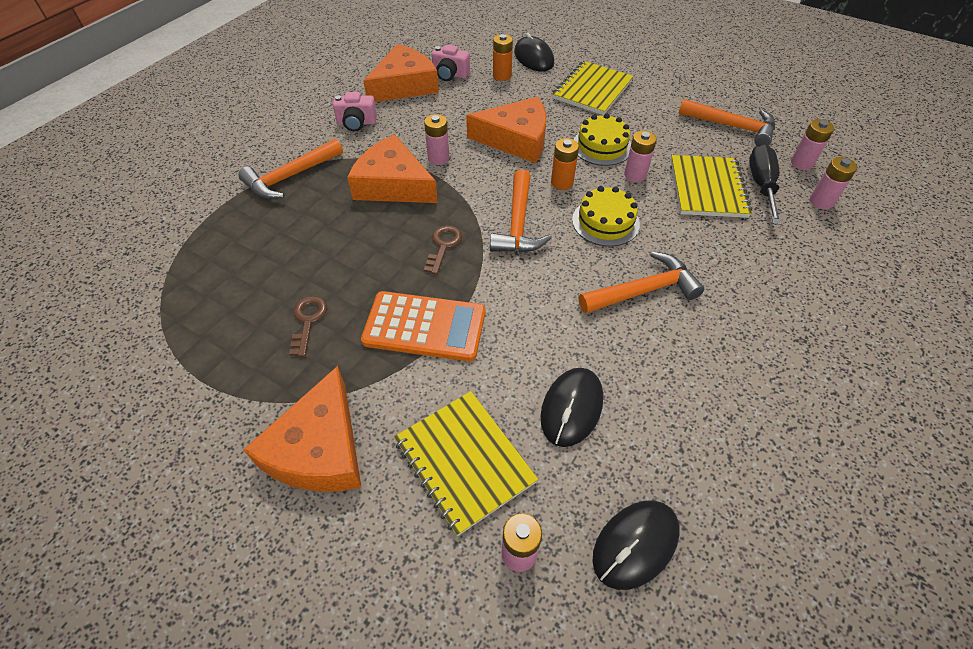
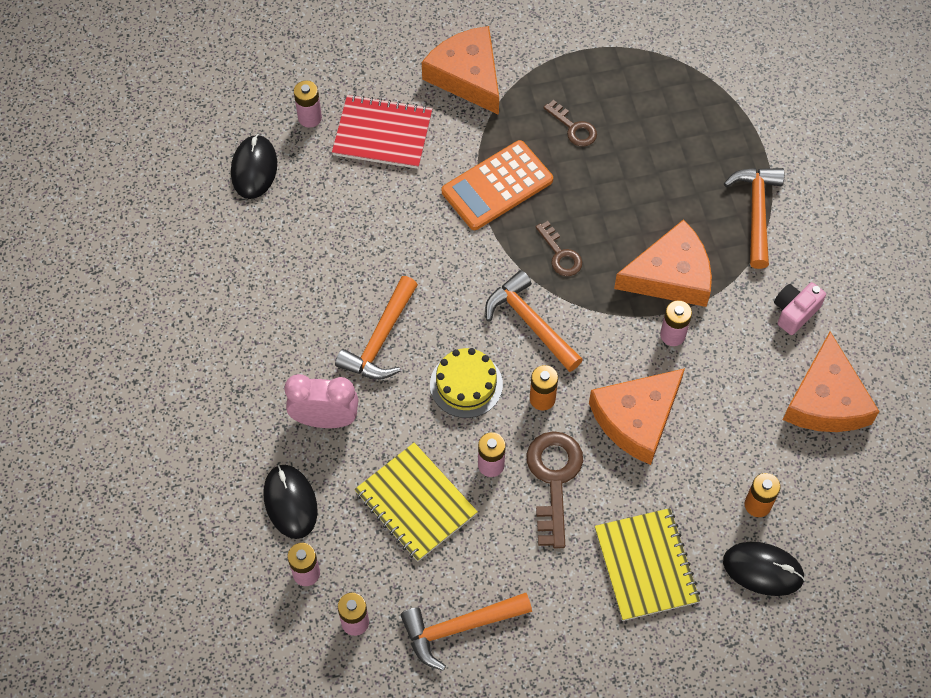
camera: 135 degrees right, 10 degrees up
yellow notebook [394,391,538,536] -> red notebook [332,94,432,169]
pink camera [432,44,470,81] -> none
black mouse [540,368,603,447] -> black mouse moved to [263,465,318,539]
yellow cake [573,114,631,166] -> brown key [526,431,583,548]
black screwdriver [749,144,782,225] -> none
none -> pink clock [284,374,359,428]

